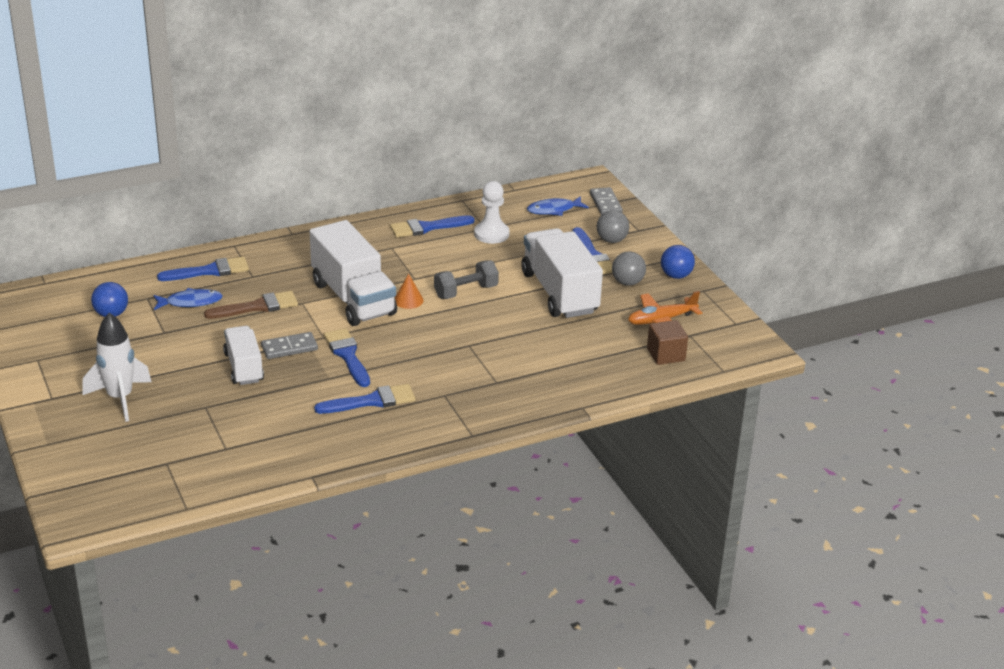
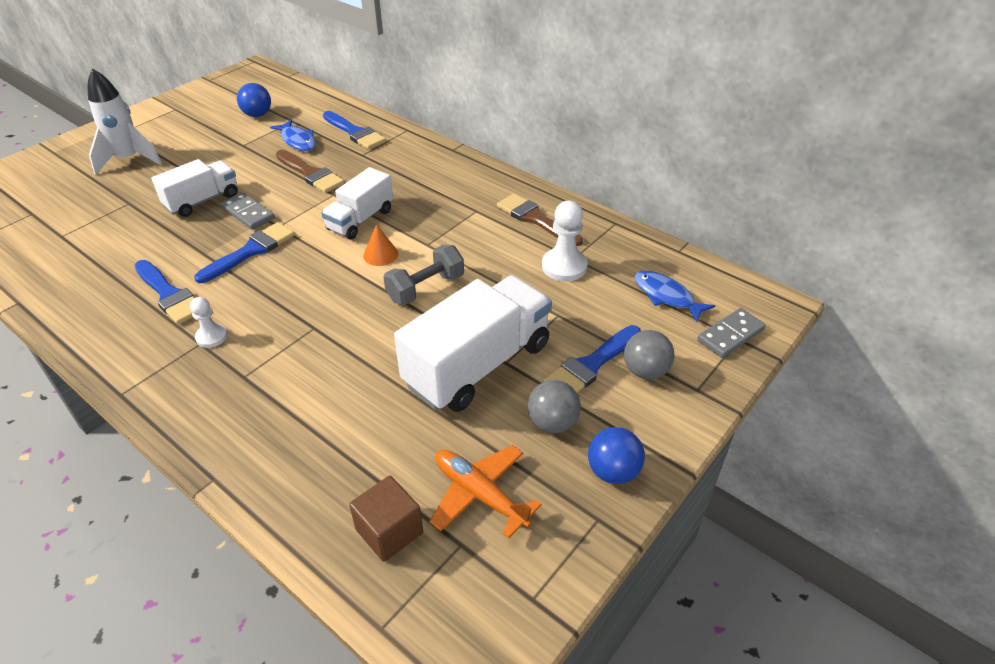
camera: 65 degrees right, 10 degrees up
white truck [310,220,397,326] -> white truck [321,167,393,239], size x0.59
blue brush [390,215,475,238] -> brown brush [497,193,583,246]
grey dumbbell [434,260,499,299] -> grey dumbbell turned 75 degrees counterclockwise [383,245,464,305]
none -> white pawn [190,297,227,348]

